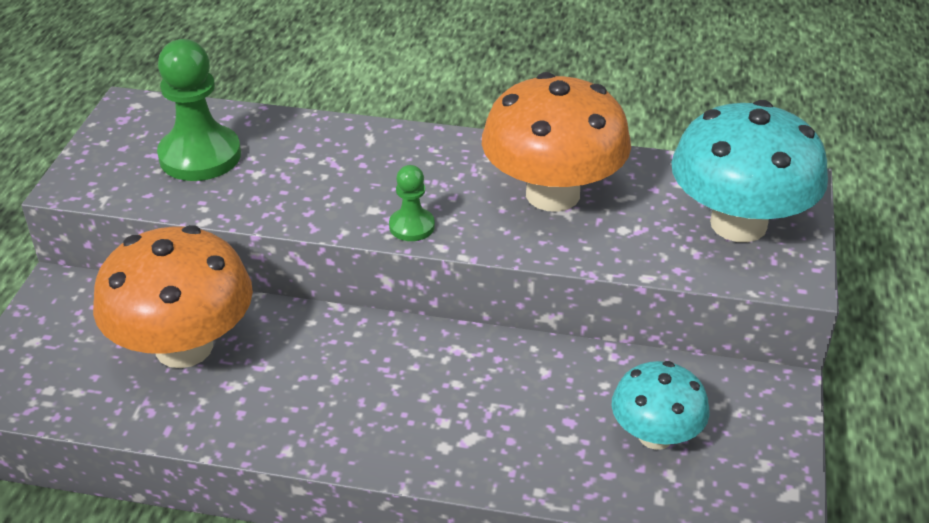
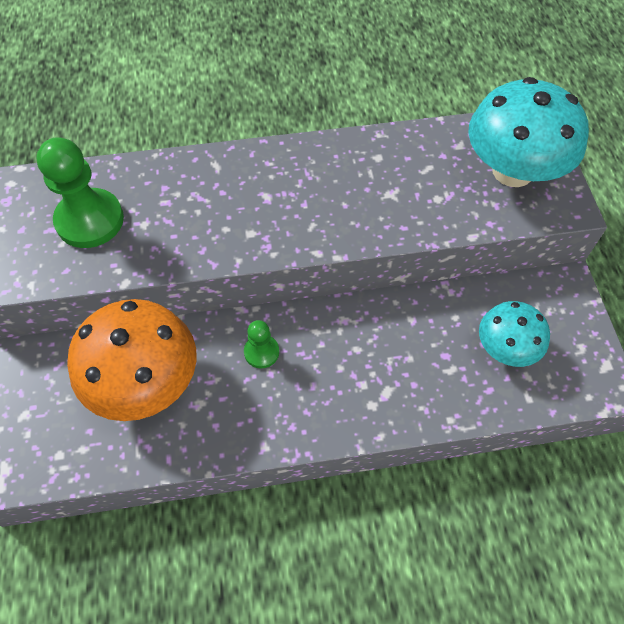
camera: 20 degrees left, 20 degrees up
green pawn [389,165,435,241] -> green pawn moved to [244,320,279,369]
orange mushroom [482,72,631,212] -> none

